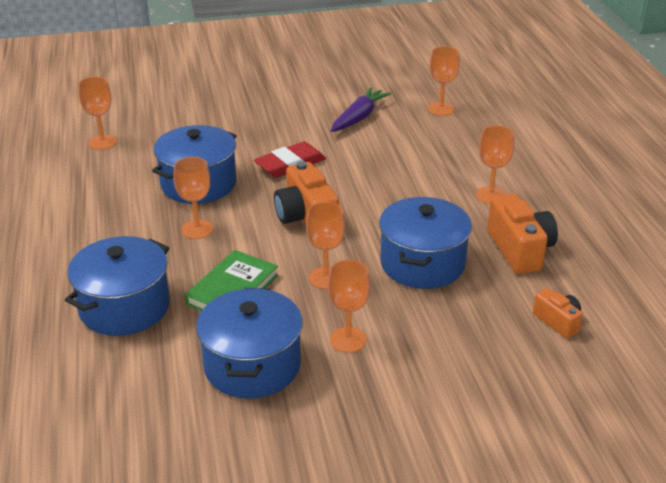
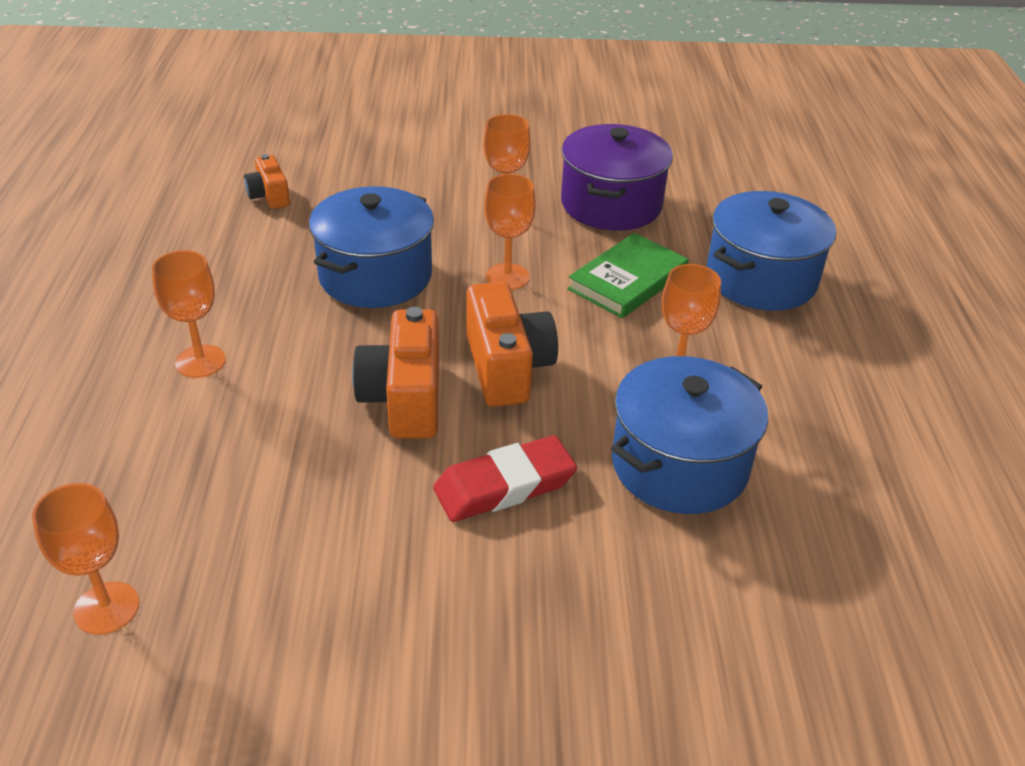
camera: 170 degrees left, 5 degrees up
orange goblet [78,77,117,150] -> none
blue pot [196,288,303,399] -> purple pot [561,124,673,231]
purple carrot [331,87,392,132] -> none
orange camera [487,193,558,274] -> orange camera moved to [352,307,439,439]

